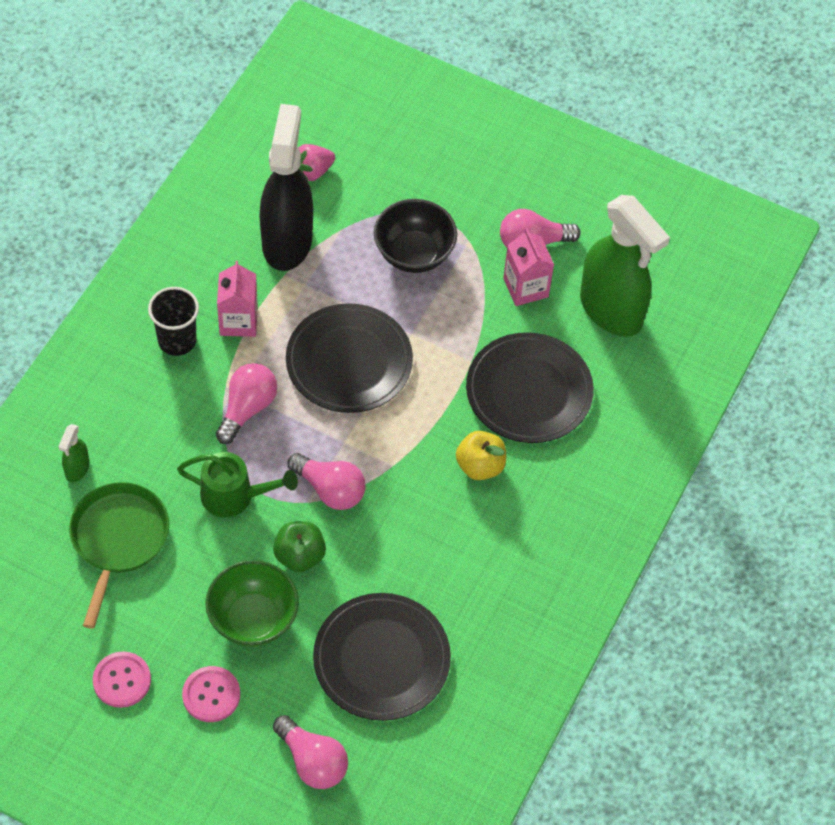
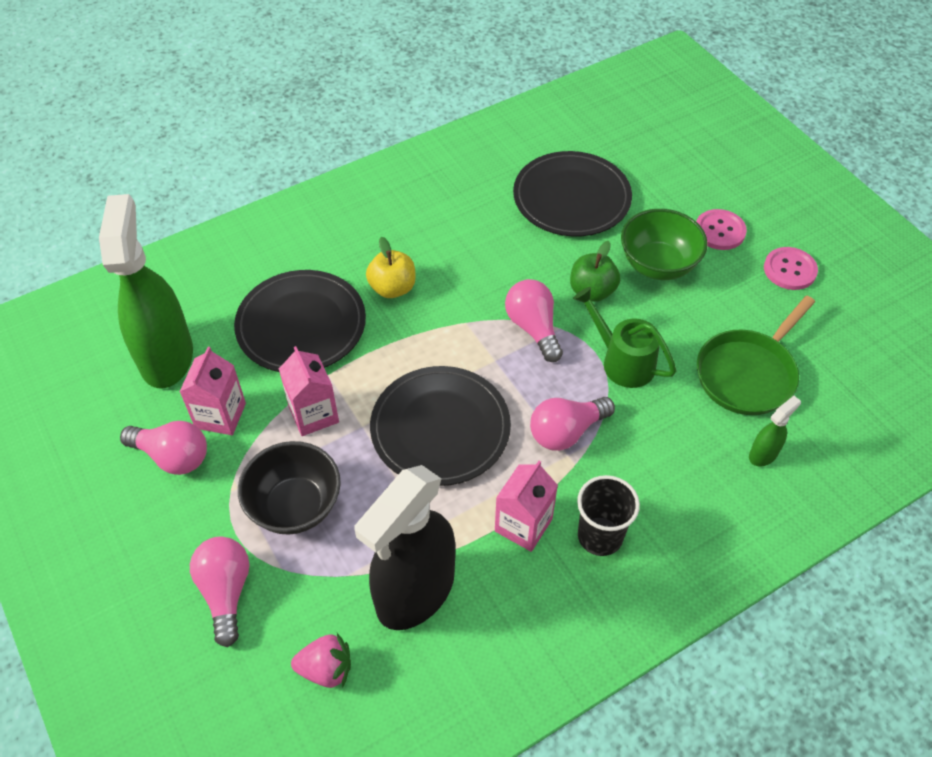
camera: 145 degrees left, 5 degrees down
pink light bulb [273,715,348,789] -> pink light bulb moved to [190,537,250,647]
none -> pink carton [279,346,339,436]

